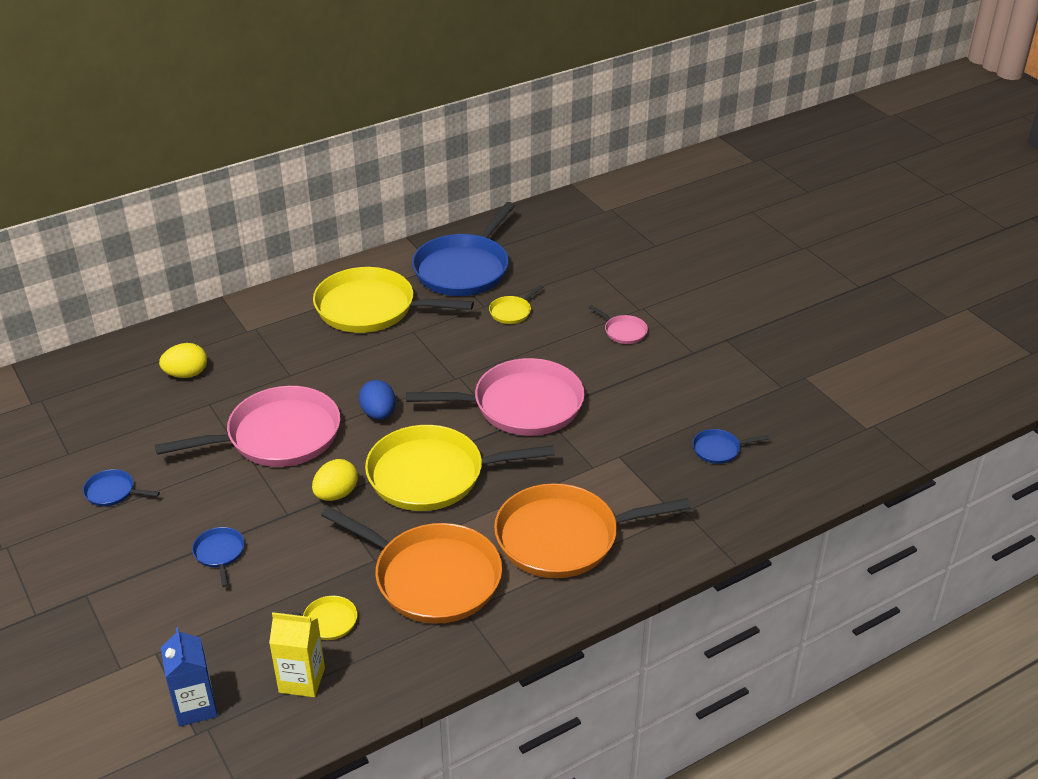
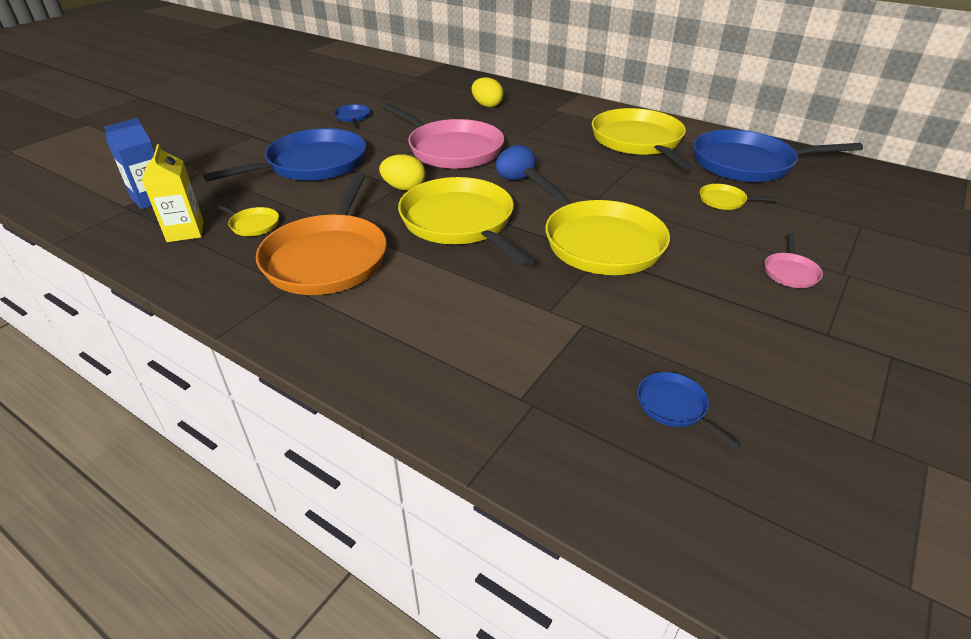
camera: 65 degrees right, 0 degrees up
blue pan [192,527,245,587] -> blue pan [203,128,366,182], size x2.38
pink pan [406,358,585,436] -> yellow pan [524,167,670,275]
orange pan [494,483,691,578] -> none

